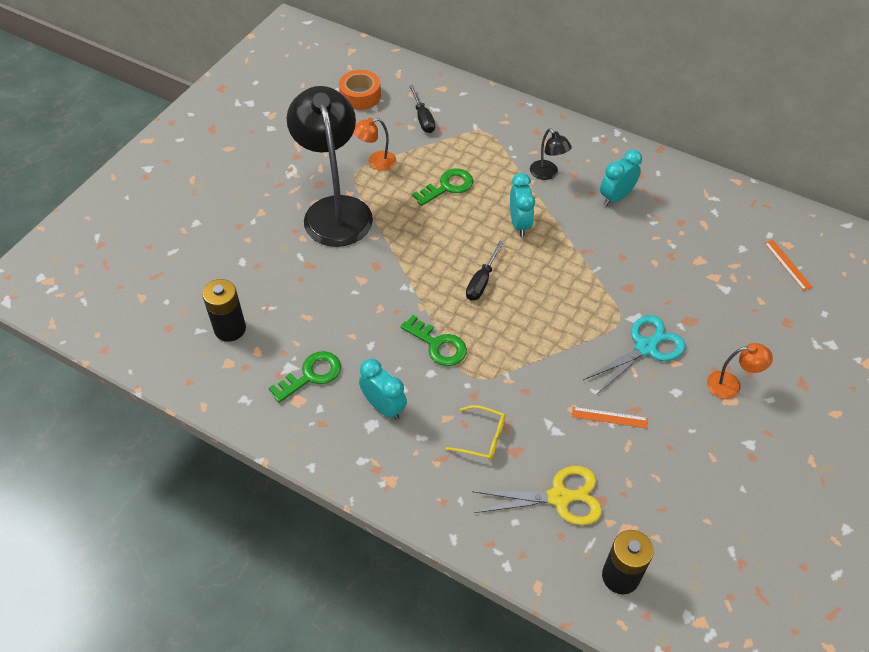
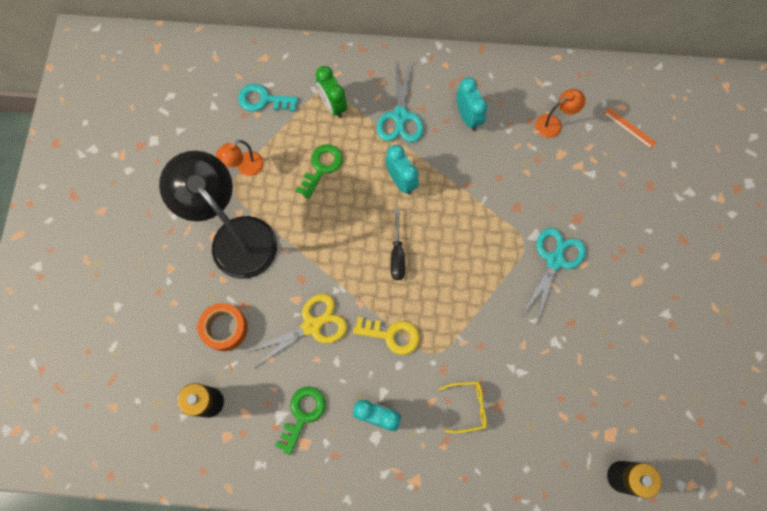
camera: 25 degrees left, 20 degrees up
orange tape [339,70,381,110] -> orange tape moved to [198,303,248,351]
green key [400,315,467,366] -> yellow key [353,317,419,355]
black screwdriver [409,85,435,133] -> turquoise key [238,84,298,112]
yellow scissors [472,466,602,525] -> yellow scissors moved to [245,294,347,368]
black lamp [530,129,572,180] -> turquoise scissors [377,60,424,142]
orange ruler [572,407,648,428] -> none
turquoise clock [600,150,642,206] -> turquoise clock turned 135 degrees clockwise [456,77,488,131]
orange lamp [707,343,773,399] -> orange lamp moved to [535,89,585,138]
none -> green clock [316,66,347,118]

